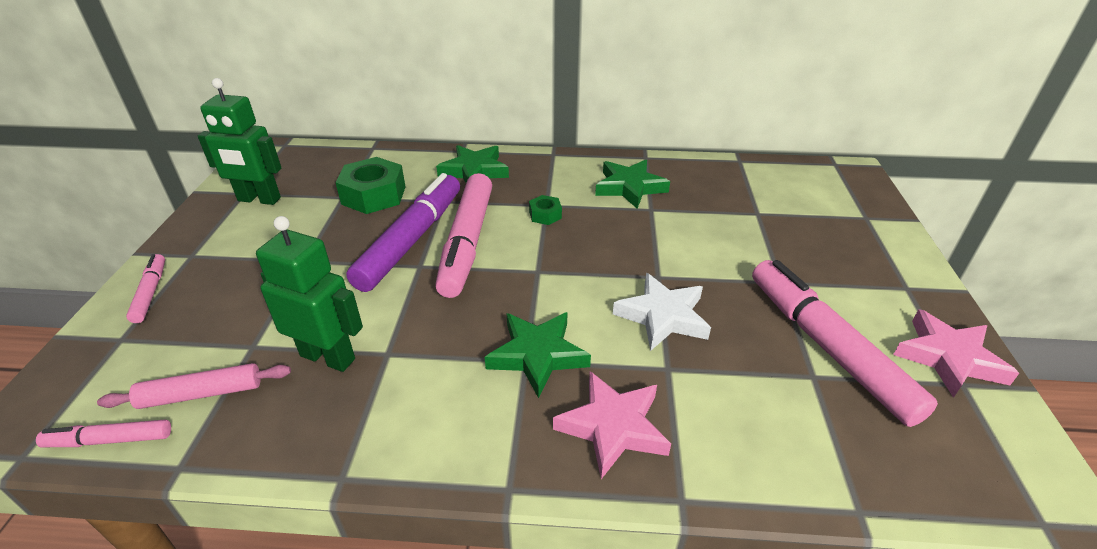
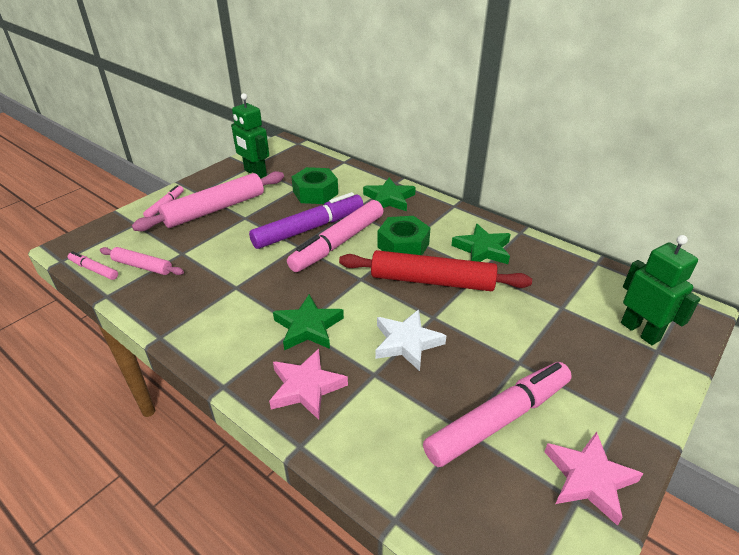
camera: 35 degrees right, 0 degrees up
green robot [256,216,363,372] -> green robot moved to [621,235,701,345]
green nut [529,195,562,225] -> green nut [377,216,431,255], size x2.00
pink marker [752,260,938,427] -> pink marker turned 45 degrees clockwise [423,362,572,467]
none -> pink rolling pin [132,171,284,231]
none -> red rolling pin [339,250,532,291]

